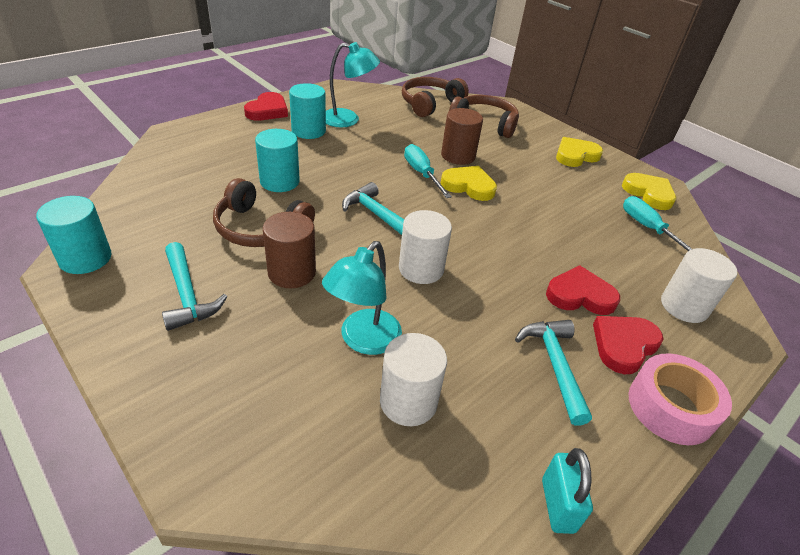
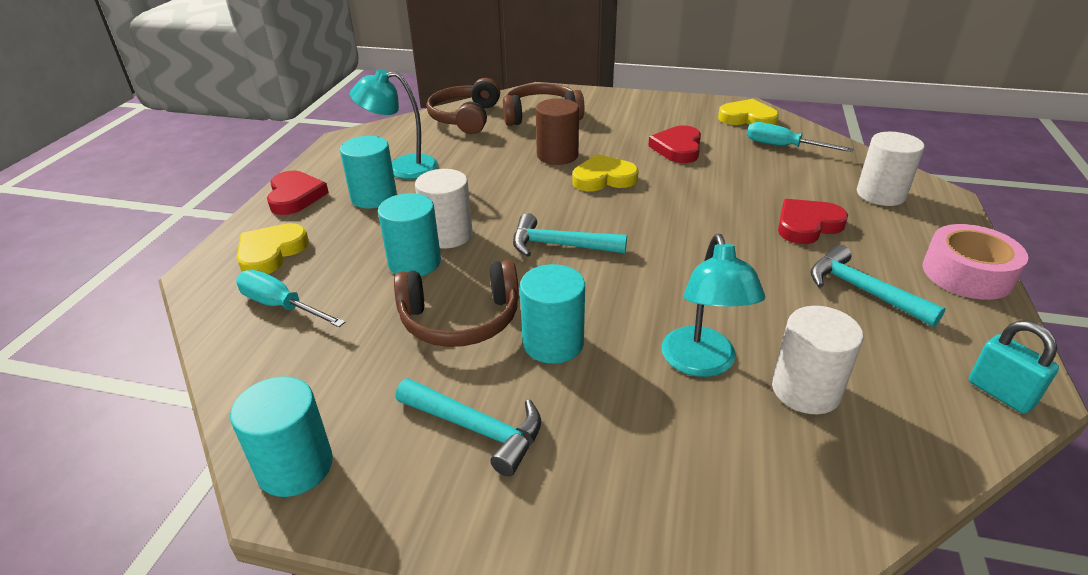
camera: 30 degrees left, 5 degrees down
brown cylinder [263,212,316,288] -> turquoise cylinder [520,264,585,364]
turquoise lamp [326,42,380,127] -> turquoise lamp turned 150 degrees counterclockwise [350,69,438,179]
white cylinder [399,210,452,284] -> white cylinder moved to [415,169,473,249]
turquoise screwdriver [404,144,452,198] -> turquoise screwdriver moved to [236,270,345,327]
yellow heart [556,137,603,167] -> yellow heart moved to [237,223,309,274]
red heart [593,316,663,374] -> red heart moved to [648,126,701,163]

